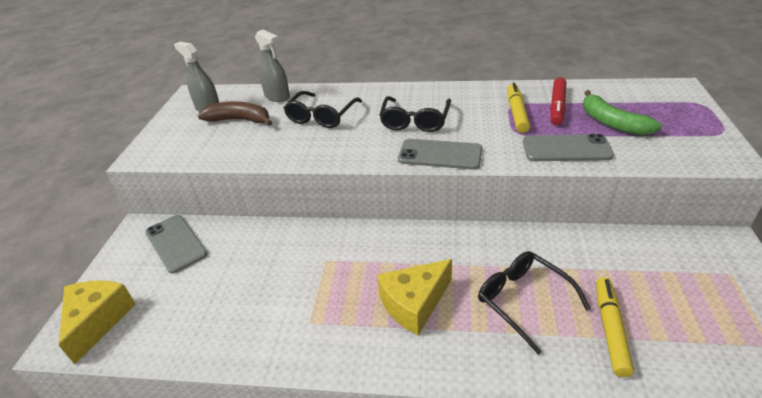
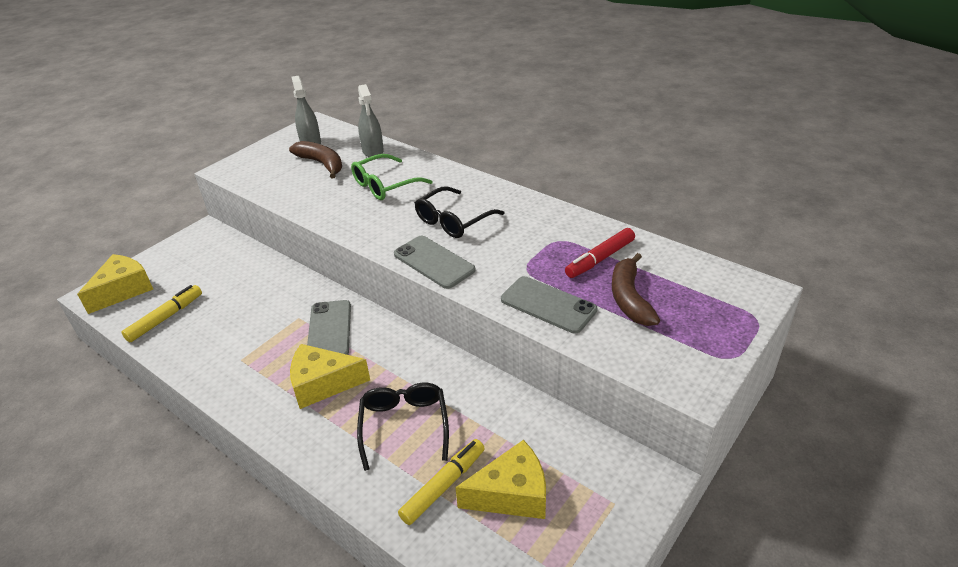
camera: 30 degrees right, 0 degrees up
grey phone [145,215,207,274] -> grey phone moved to [307,300,351,355]
black glasses [284,91,362,128] -> green glasses [351,154,433,200]
yellow marker [507,83,530,133] -> yellow marker moved to [122,285,202,342]
green banana [583,90,662,135] -> brown banana [612,253,660,326]
none -> yellow cheese [455,440,546,519]

